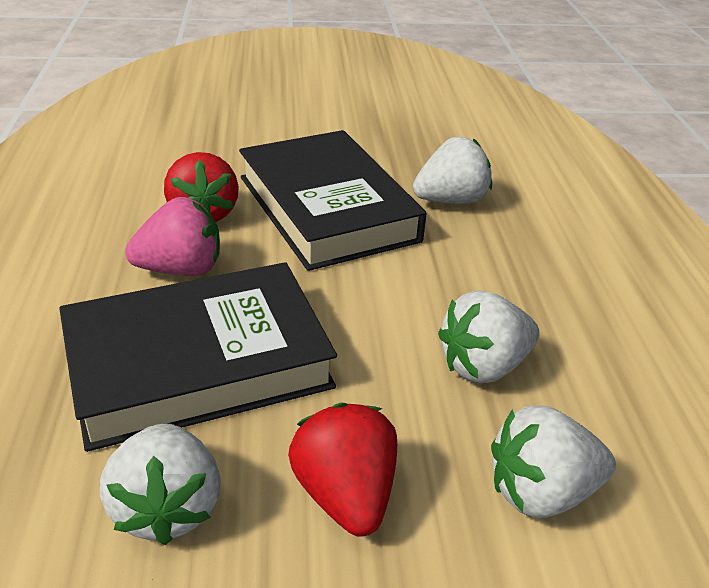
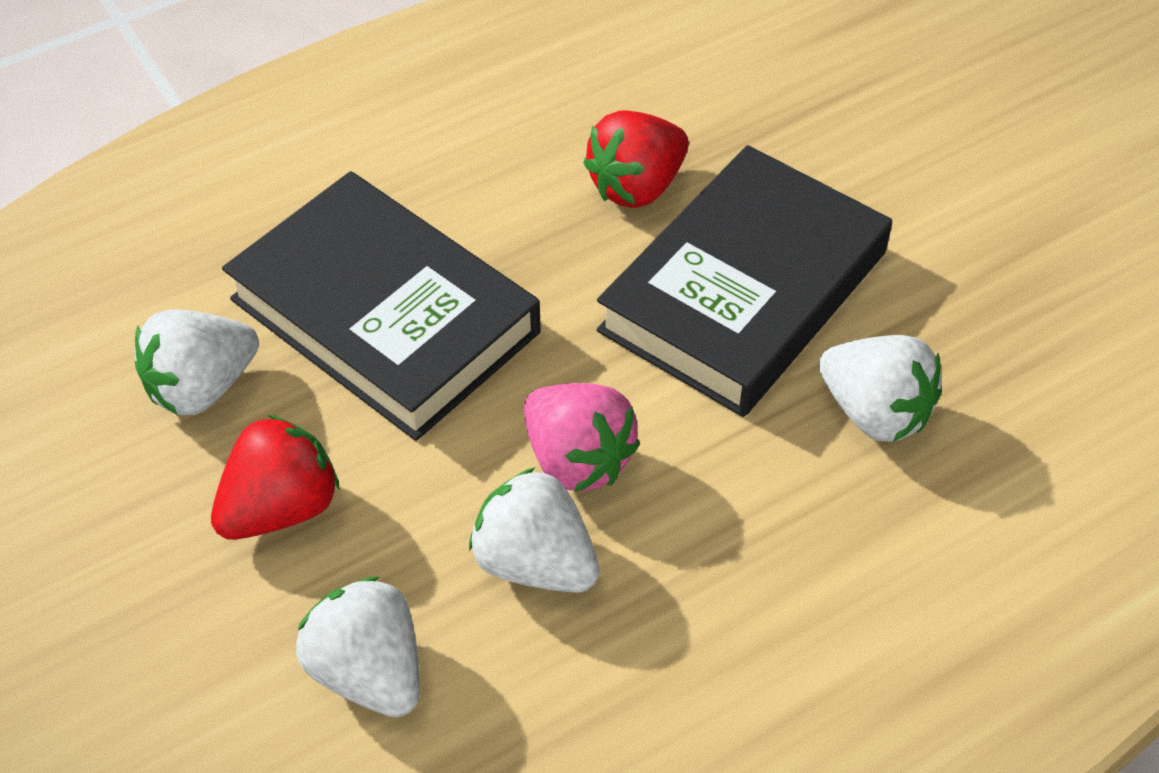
camera: 65 degrees right, 15 degrees up
pink strawberry [125,197,220,276] -> pink strawberry moved to [524,383,640,492]

